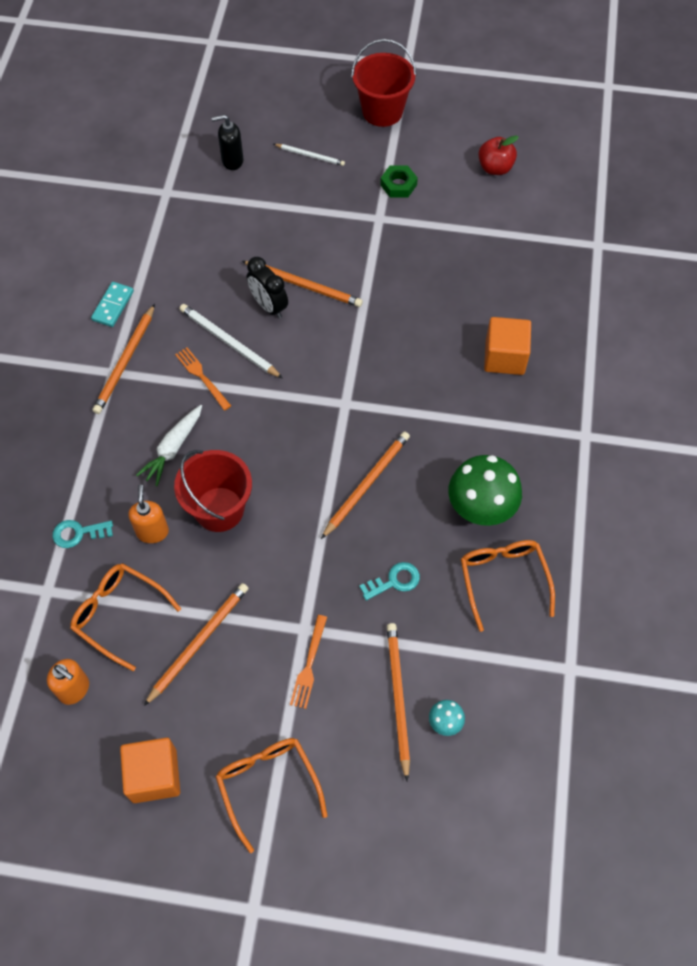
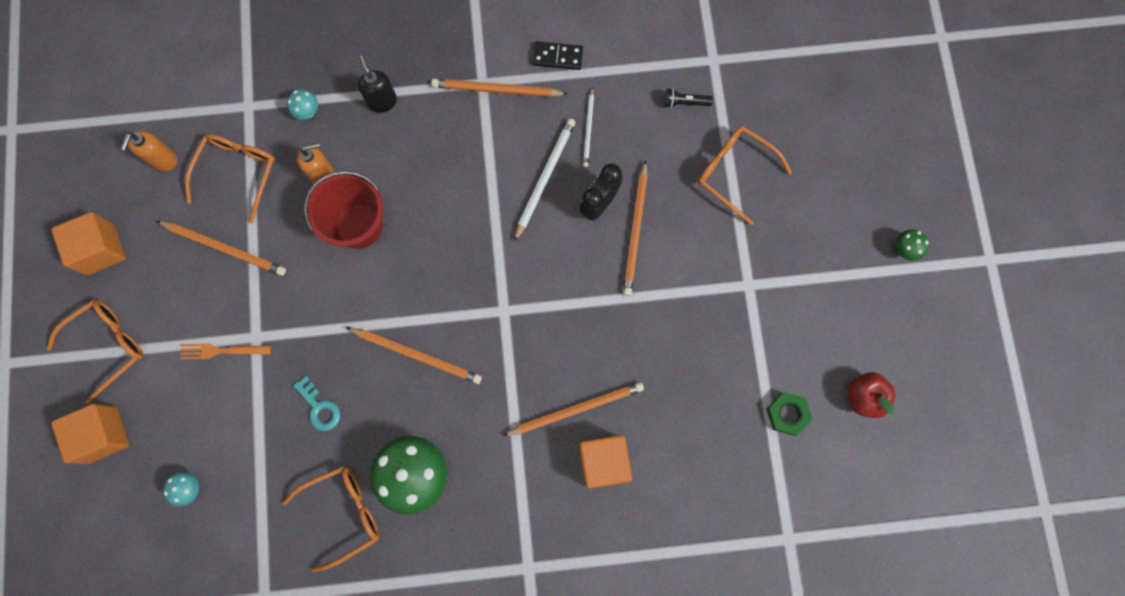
camera: 75 degrees right, 15 degrees up
turquoise key [52,520,113,548] -> turquoise mushroom [287,89,318,120]
turquoise domino [91,282,134,327] -> black domino [532,41,583,70]
white carrot [136,405,202,486] -> none
orange fork [175,347,231,411] -> none
black soap dispenser [211,115,243,170] -> black soap dispenser moved to [358,56,397,113]
white pencil [274,144,345,166] -> white pencil moved to [583,87,594,167]
red bucket [351,39,417,127] -> green mushroom [896,230,929,261]
green nut [380,166,418,198] -> green nut moved to [766,392,813,436]
orange pencil [387,623,410,781] -> orange pencil moved to [503,382,644,436]
none -> orange cube [51,404,129,464]
none -> black flashlight [664,88,713,108]
none -> orange glasses [698,126,792,225]

